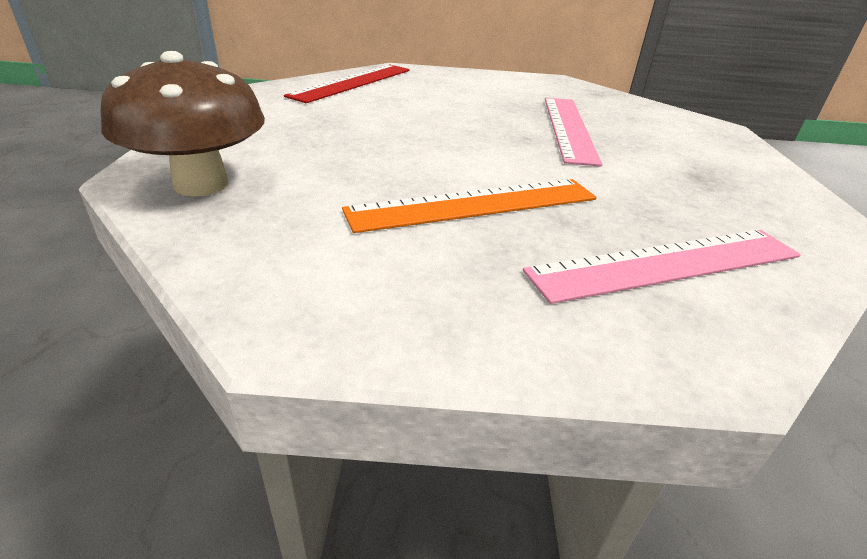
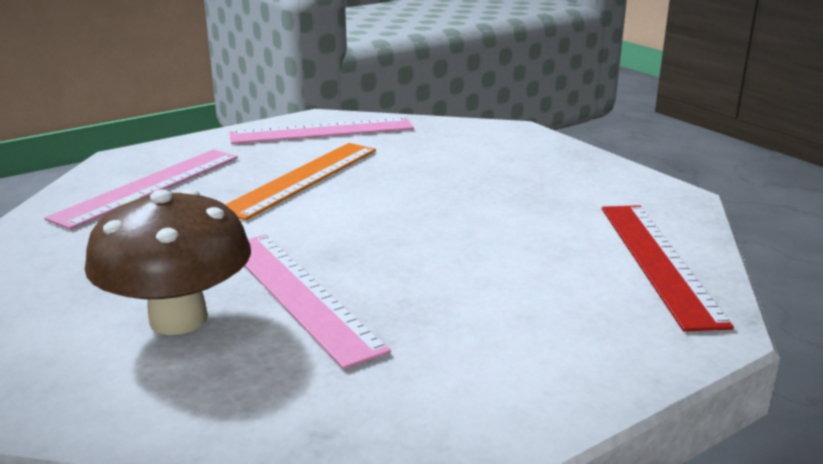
camera: 145 degrees right, 10 degrees down
brown mushroom [100,51,265,197] -> brown mushroom moved to [85,189,251,335]
none -> pink ruler [229,118,414,144]

